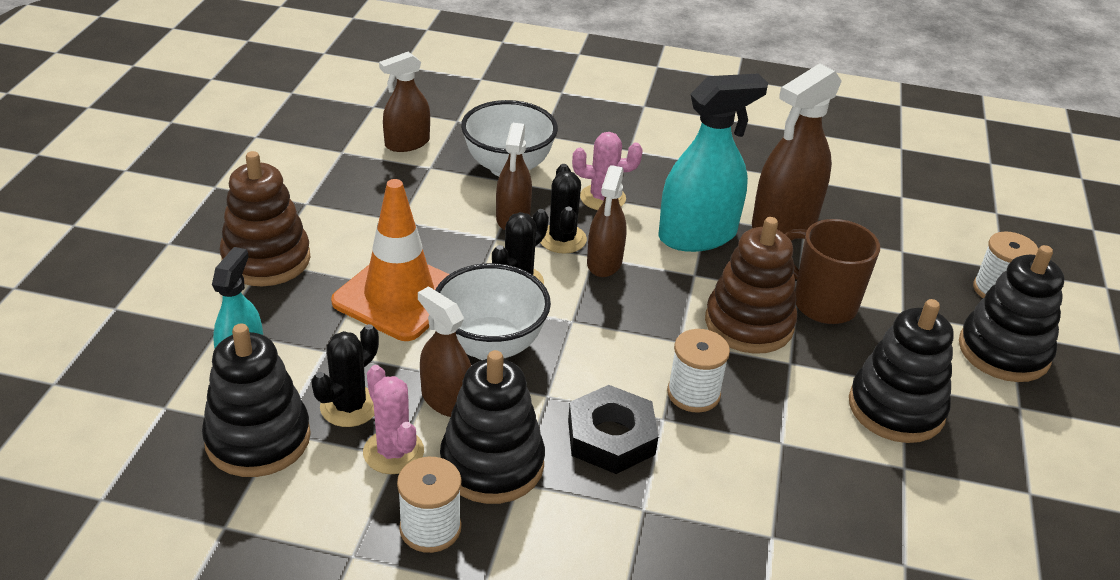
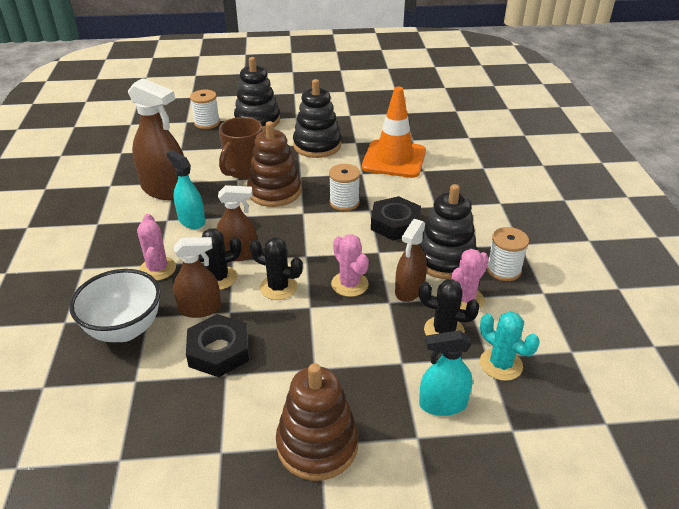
camera: 105 degrees left, 0 degrees up
black stacking toy [202,324,311,477] -> turquoise cactus [480,311,540,381]
orange traffic cone [331,179,450,341] -> orange traffic cone moved to [362,87,426,178]
brown spray bottle [379,52,430,152] -> none
white bowl [435,263,551,360] -> pink cactus [331,234,369,297]
turquoise spray bottle [658,74,768,252] -> turquoise spray bottle [167,150,205,229], size x0.61
none -> black nut [186,314,249,377]

